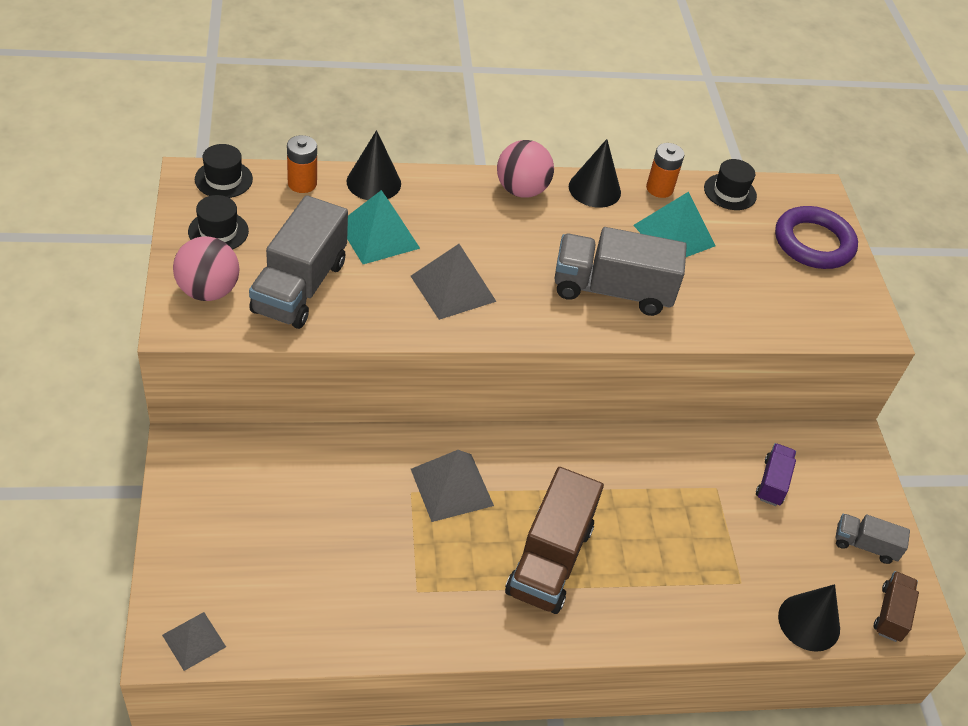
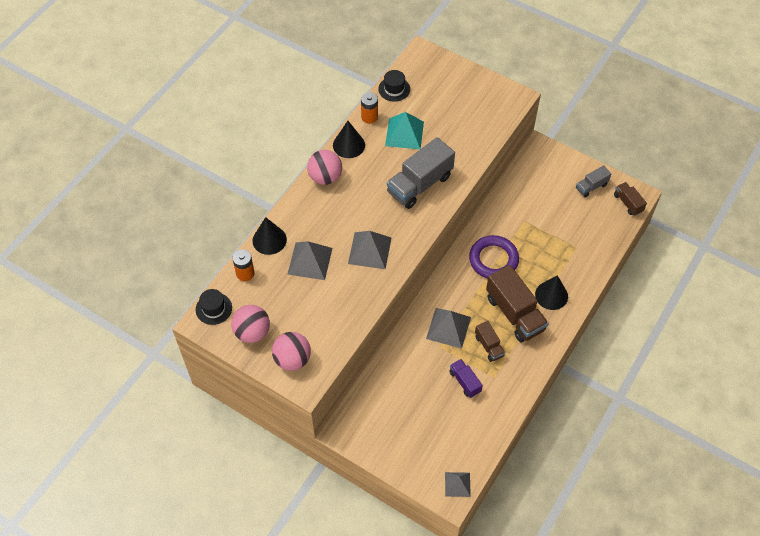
camera: 45 degrees left, 10 degrees up
black hat [188,195,249,250] -> pink ball [231,305,270,343]
grey truck [249,195,348,329] -> none
turquoise pyramid [347,190,420,264] -> grey pyramid [288,241,332,280]
purple truck [756,443,796,506] -> purple truck moved to [449,359,483,398]
purple ring [775,206,858,269] -> purple ring moved to [469,235,519,278]
black cone [778,584,840,652] -> black cone moved to [535,275,568,310]
none -> brown truck [475,321,505,362]

